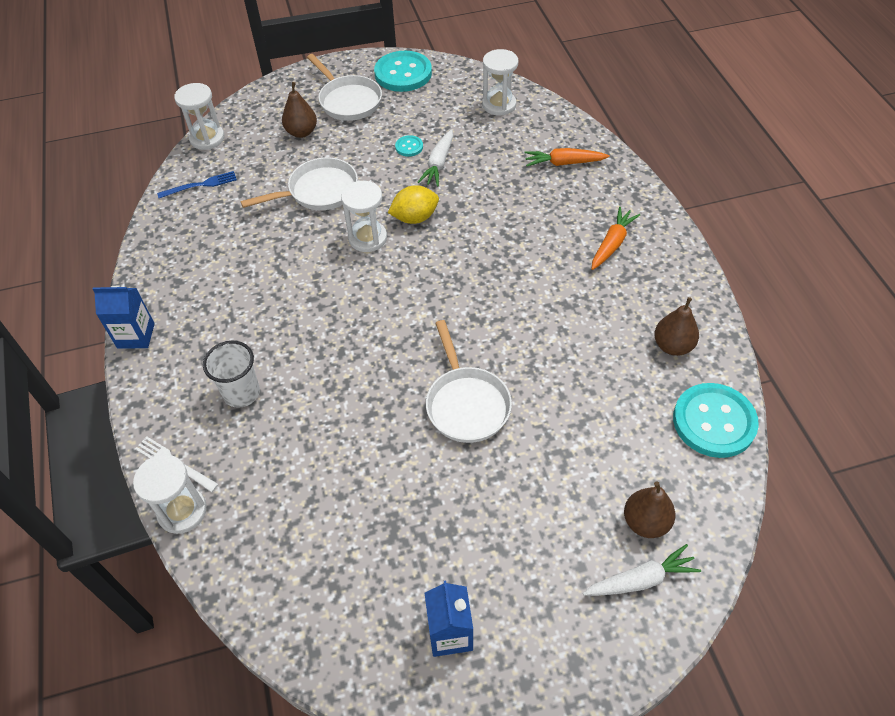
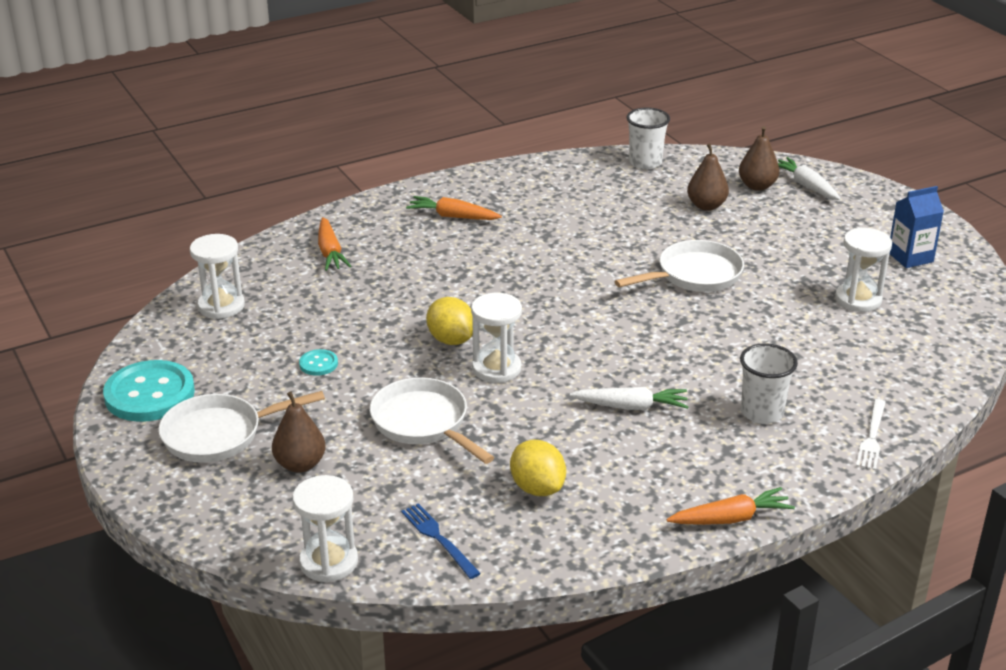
camera: 105 degrees left, 20 degrees down
blue carton [92,286,155,349] -> orange carrot [666,487,795,525]
white hourglass [133,455,207,534] -> white hourglass moved to [835,228,892,312]
white pan [307,54,382,121] -> white pan turned 150 degrees counterclockwise [158,391,325,463]
white carrot [418,129,453,187] -> white carrot moved to [570,387,689,410]
brown pear [654,297,699,356] -> brown pear moved to [687,143,729,211]
turquoise button [673,383,759,458] -> white cup [626,108,670,169]
none -> yellow lemon [510,440,566,496]

